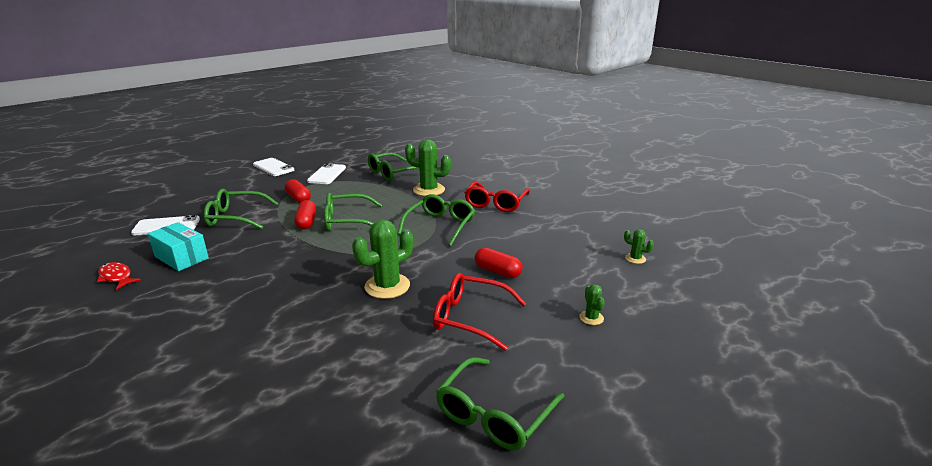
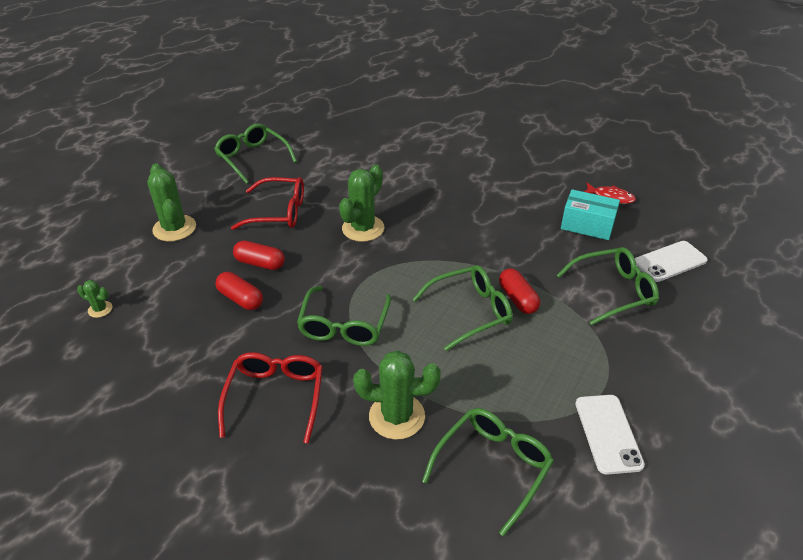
camera: 165 degrees right, 15 degrees up
white phone [253,158,294,176] -> none
red capsule [285,179,311,203] -> red capsule moved to [215,272,263,310]
green glasses [436,357,565,451] -> green glasses turned 60 degrees counterclockwise [214,123,297,184]
green cactus [579,284,605,325] -> green cactus [147,163,196,242], size x2.05

